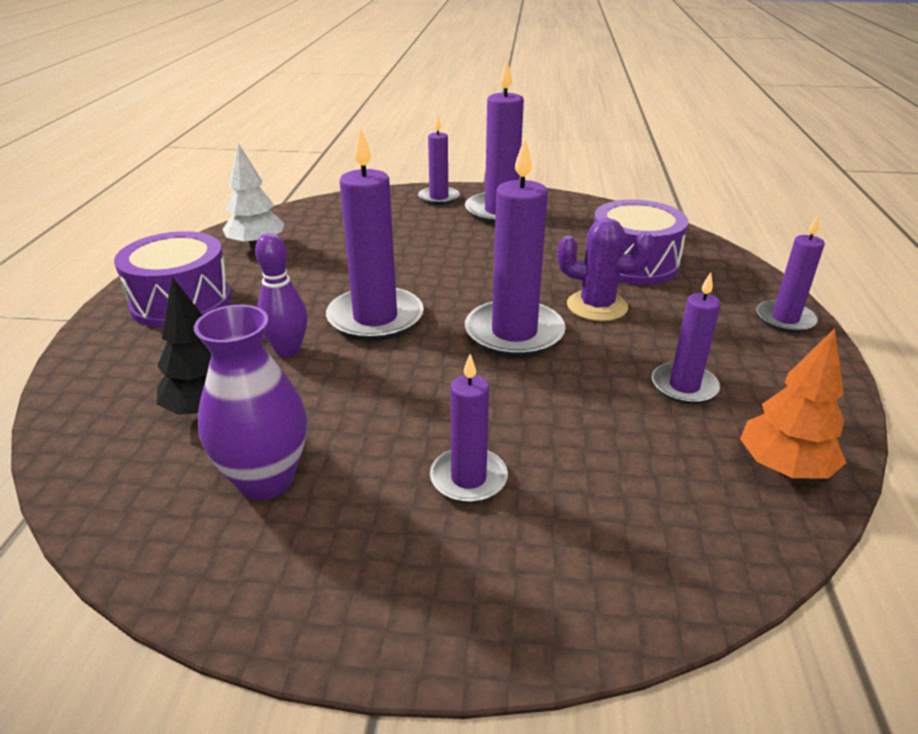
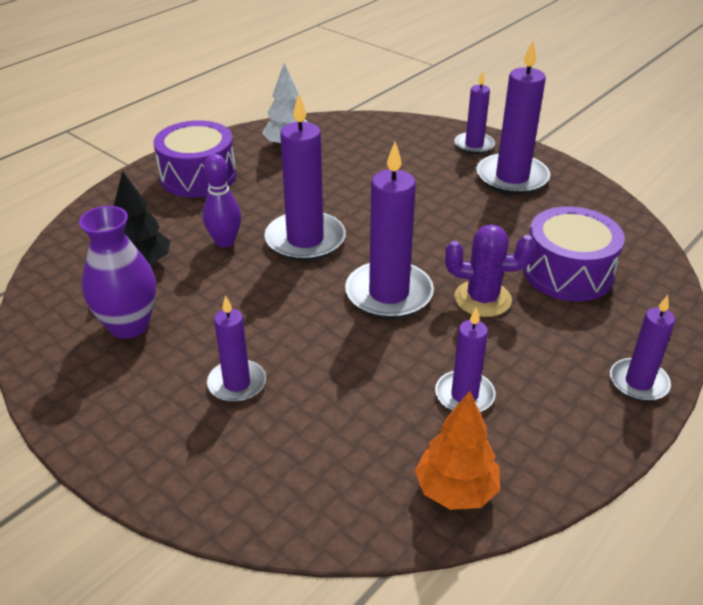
camera: 35 degrees right, 5 degrees up
purple cactus [558,218,654,321] -> purple cactus turned 45 degrees counterclockwise [445,224,535,317]

